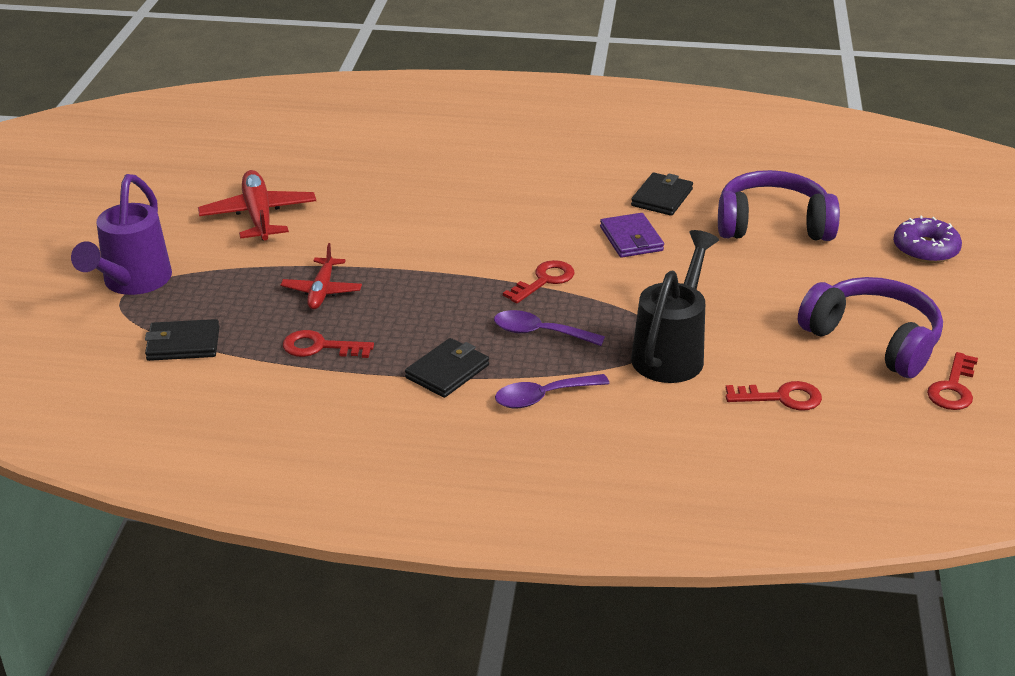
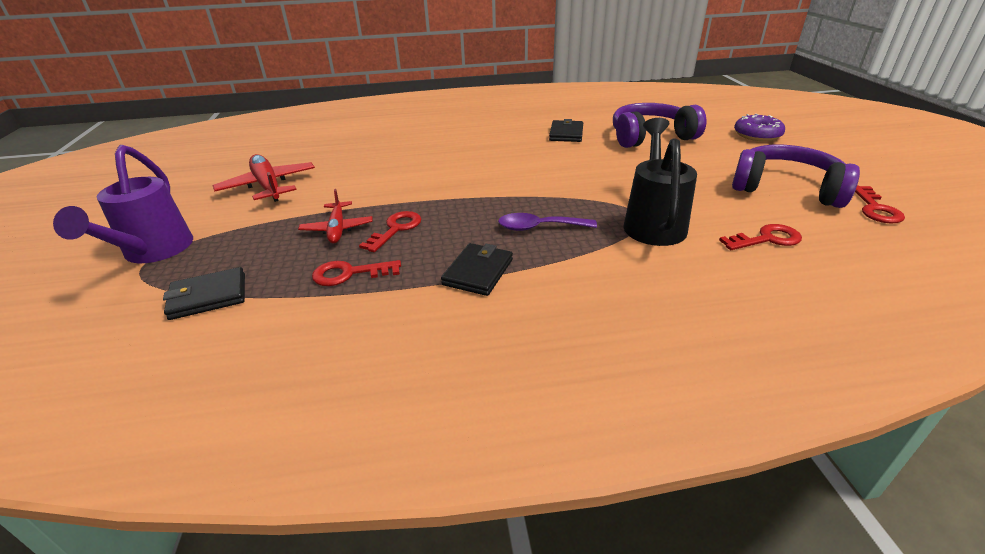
camera: 15 degrees left, 0 degrees up
purple spoon [495,374,609,408] -> none
red key [503,260,575,303] -> red key moved to [359,211,421,252]
purple wallet [600,213,664,258] -> none

